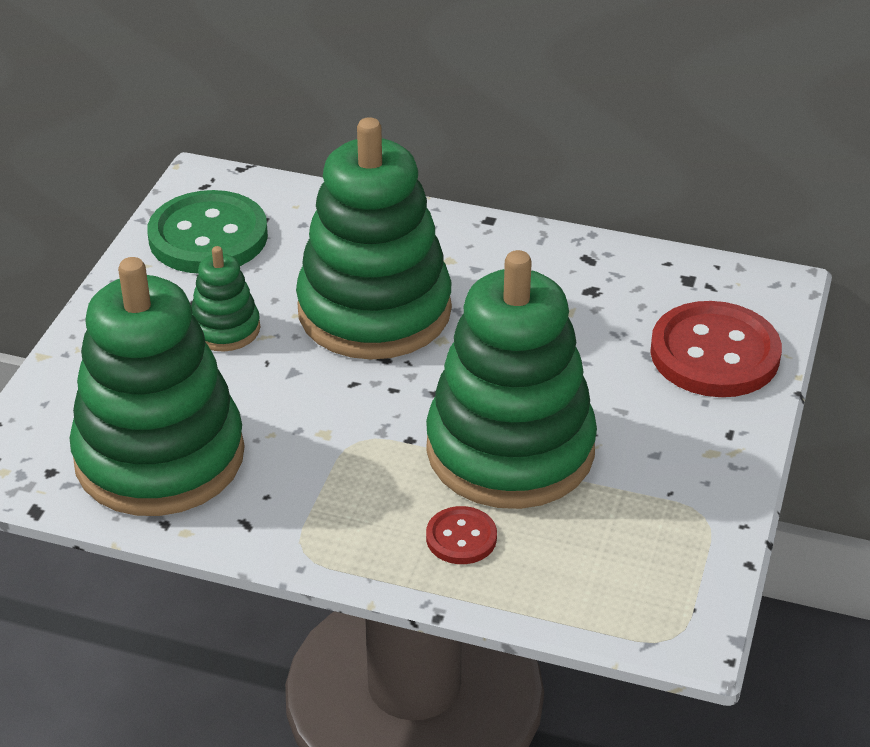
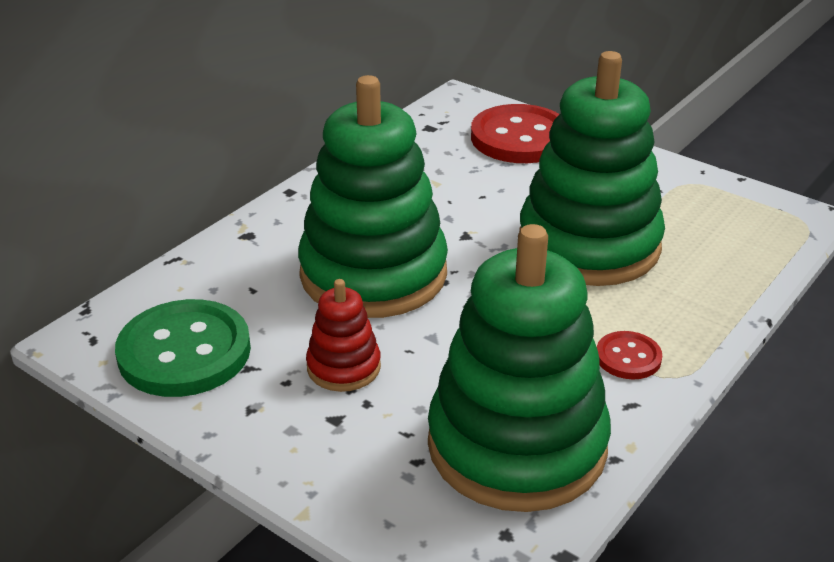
camera: 70 degrees left, 5 degrees down
green stacking toy [191,246,260,352] -> red stacking toy [306,279,381,392]
red button [426,506,497,564] -> red button moved to [597,331,662,379]

